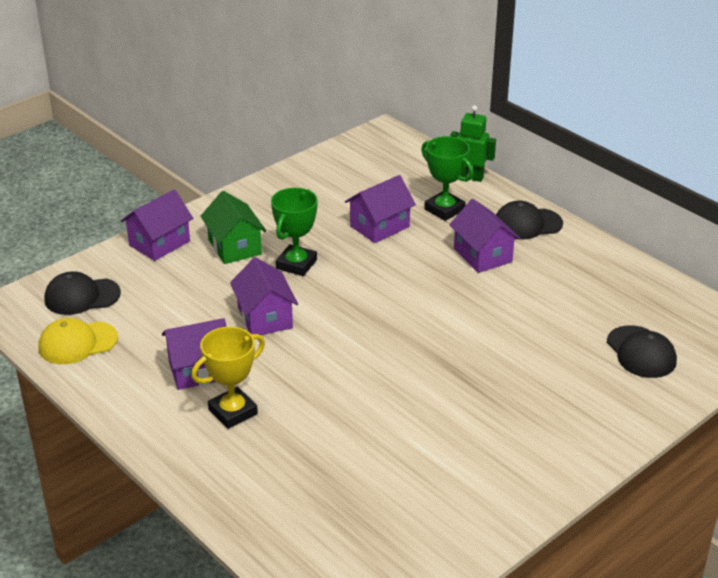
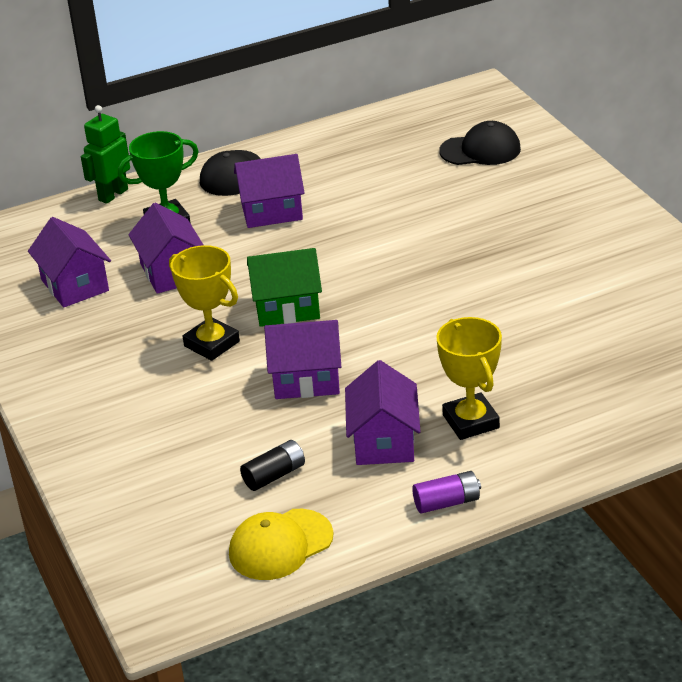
camera: 70 degrees left, 0 degrees up
yellow cap [38,318,118,364] -> yellow cap turned 60 degrees clockwise [229,509,334,580]
black cap [44,271,121,315] -> none
purple house [121,189,193,261] -> purple house moved to [28,217,111,307]
green house [201,191,266,264] -> green house moved to [247,248,322,327]
green trophy [271,188,318,276] -> yellow trophy [169,245,240,361]
none -> black battery [240,440,305,491]
none -> purple battery [412,471,481,514]

